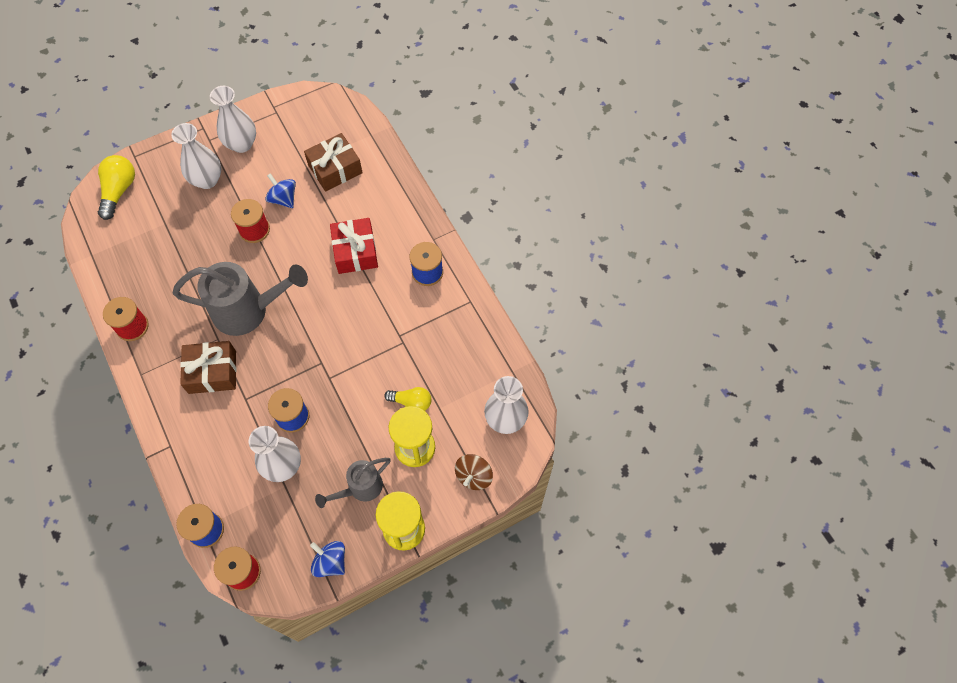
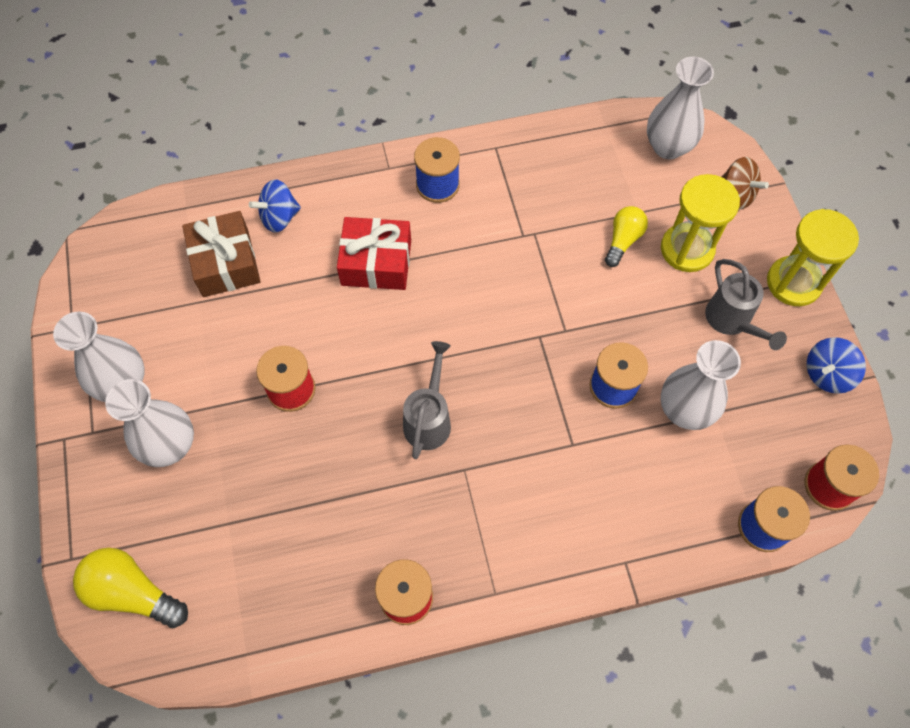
camera: 75 degrees left, 0 degrees up
grey watering can [172,262,308,336] -> grey watering can [403,341,451,459], size x0.57
brown gift [180,341,237,394] -> none
blue spinning top [265,173,296,208] -> blue spinning top moved to [249,179,301,233]

